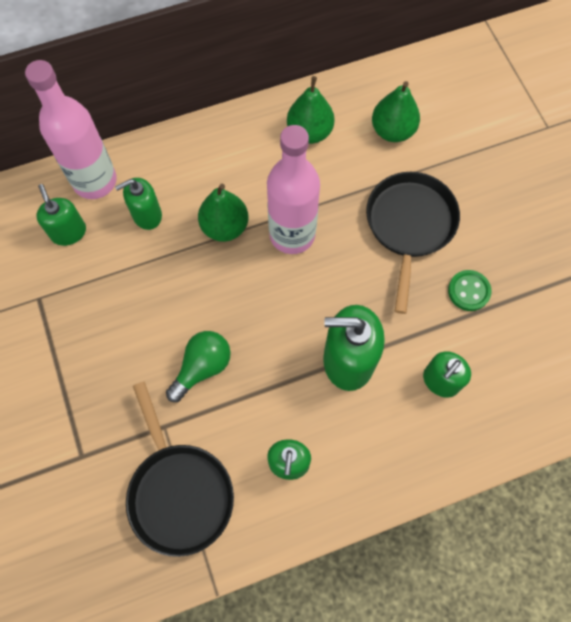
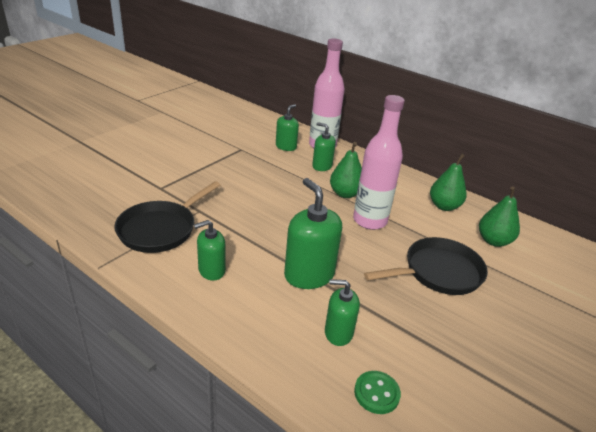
camera: 55 degrees right, 35 degrees down
green light bulb [166,331,231,402] -> none
green button [448,270,492,311] -> green button moved to [354,371,401,414]

